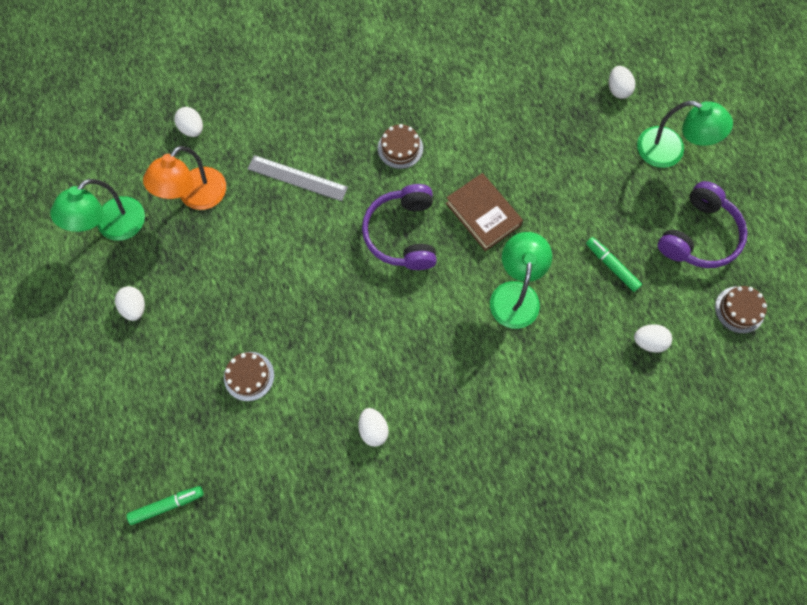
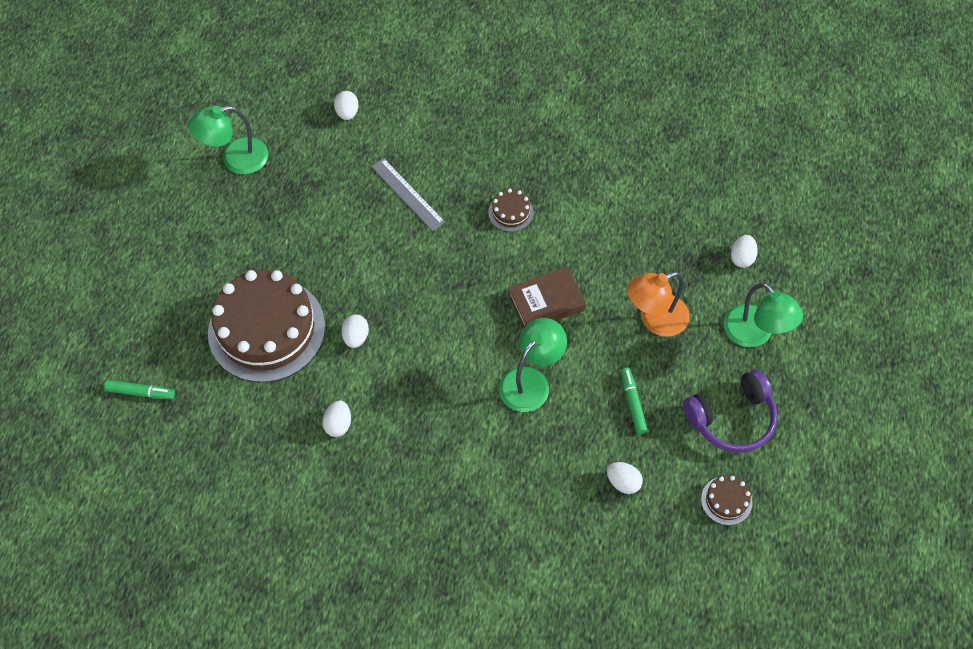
camera: 30 degrees right, 10 degrees down
white egg [115,286,145,321] -> white egg moved to [342,315,369,348]
orange lamp [143,146,226,210] -> orange lamp moved to [627,272,690,337]
brown cake [224,352,274,401] -> brown cake [208,270,325,382], size x2.45
purple headphones [362,184,437,270] -> none
brown book [446,173,523,251] -> brown book turned 75 degrees clockwise [508,267,586,328]

